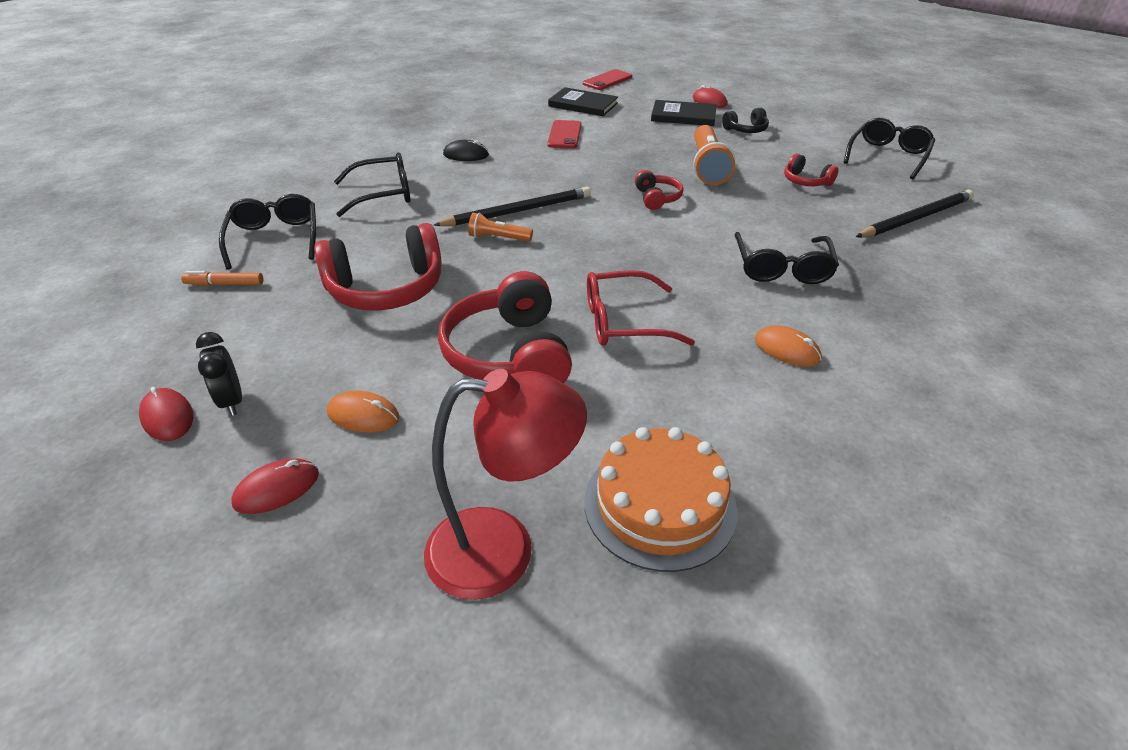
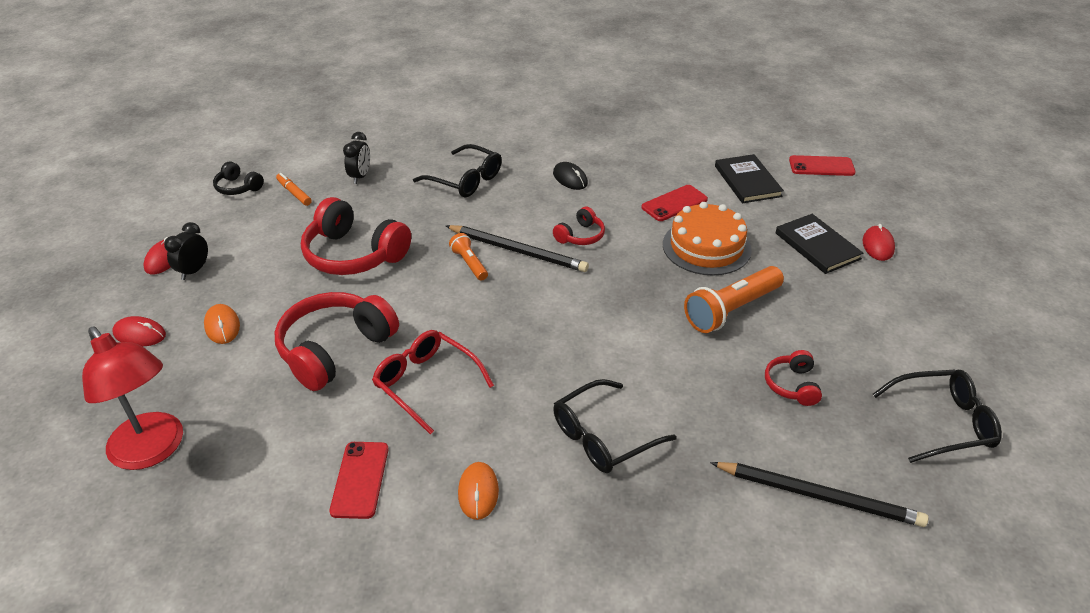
camera: 50 degrees right, 0 degrees up
black glasses [219,194,316,270] -> black clock [343,132,370,184]
orange cake [584,427,737,572] -> orange cake moved to [663,202,752,275]
red headphones [635,170,683,210] -> red headphones moved to [553,207,605,245]
black headphones [722,108,769,133] -> black headphones moved to [213,161,264,195]
none -> red phone [329,442,388,519]

